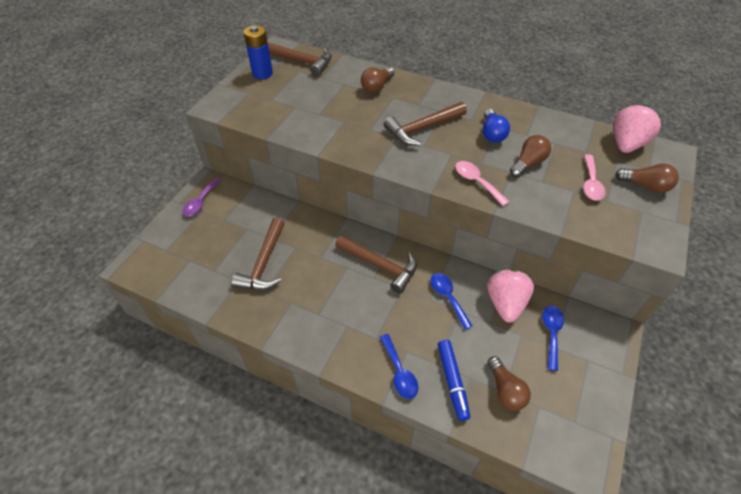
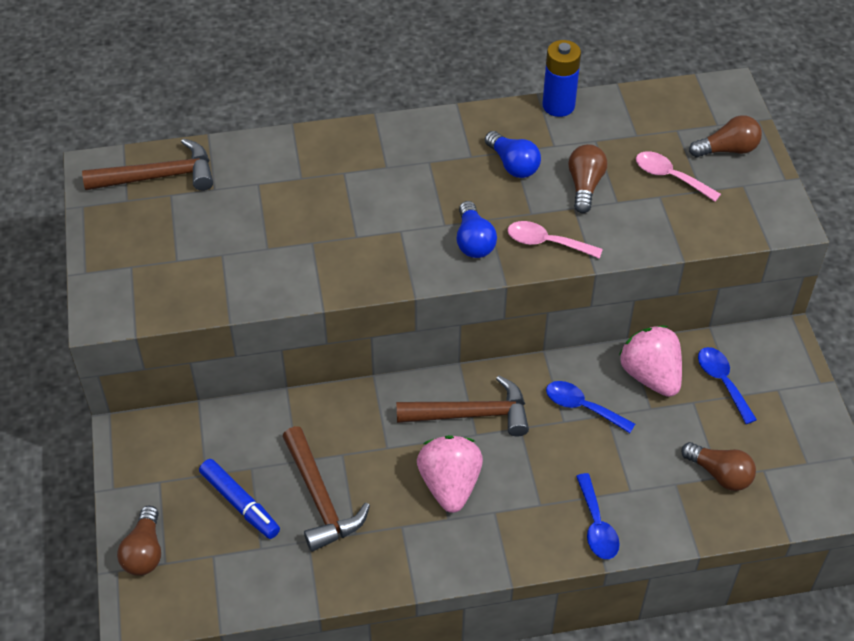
camera: 35 degrees left, 0 degrees up
purple spoon [183,177,221,216] -> none
blue battery [244,25,273,79] -> blue battery moved to [542,40,581,117]
brown light bulb [361,67,395,93] -> brown light bulb moved to [117,506,161,576]
blue spoon [380,334,418,399] -> blue spoon turned 45 degrees clockwise [576,473,620,559]
brown hammer [384,102,467,146] -> none
blue marker [438,340,470,421] -> blue marker moved to [199,459,280,539]
pink spoon [583,154,606,200] -> pink spoon turned 150 degrees clockwise [636,151,721,202]
pink strawberry [613,105,661,153] -> pink strawberry moved to [417,435,483,513]
none -> blue light bulb [457,201,497,258]

